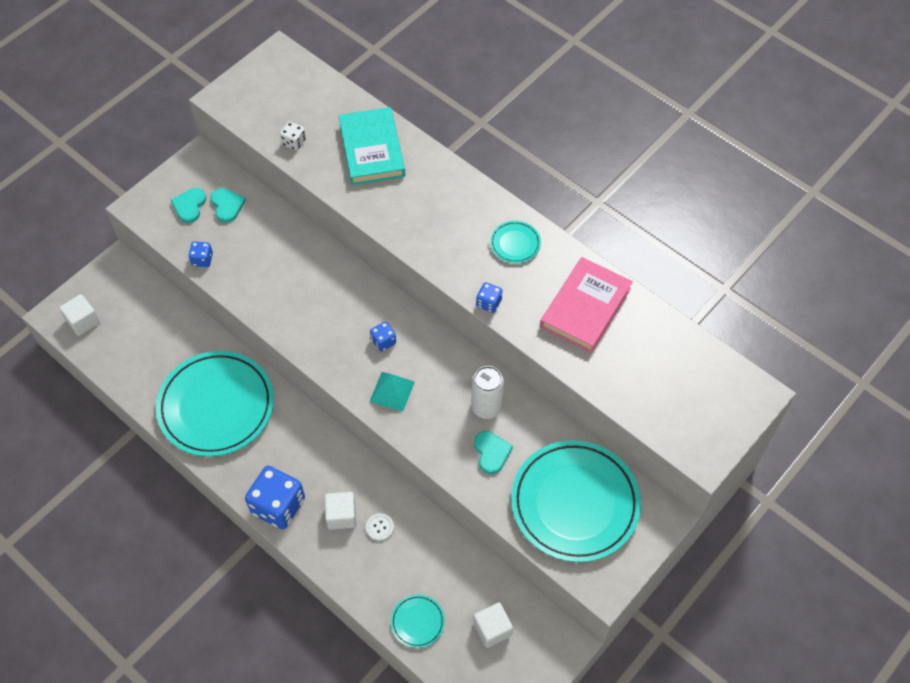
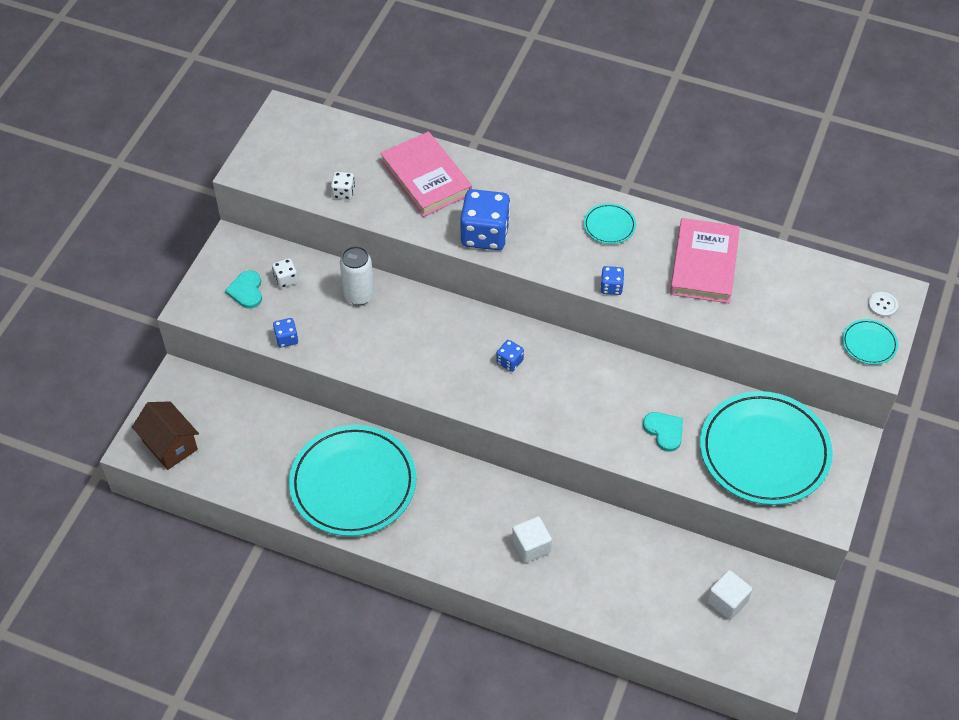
camera: 20 degrees left, 5 degrees down
white cube [59,294,100,336] -> brown house [132,401,199,470]
turquoise heart [211,188,246,223] -> white dice [272,258,298,288]
blue dice [245,466,305,529] -> blue dice moved to [460,189,510,250]
turquoise book [339,107,405,185] -> pink book [380,131,472,217]
white button [366,513,394,541] -> white button moved to [868,292,898,317]
turquoise pyramid [369,372,415,412] -> none
turquoise plate [391,595,445,648] -> turquoise plate moved to [842,319,898,365]
white can [471,366,504,419] -> white can moved to [340,246,374,305]

